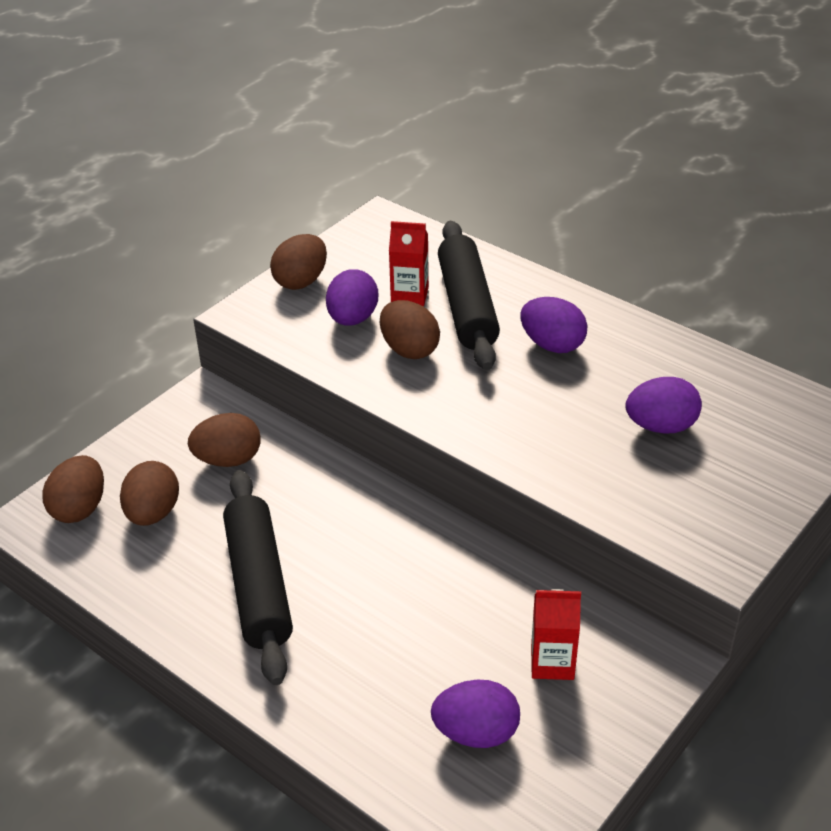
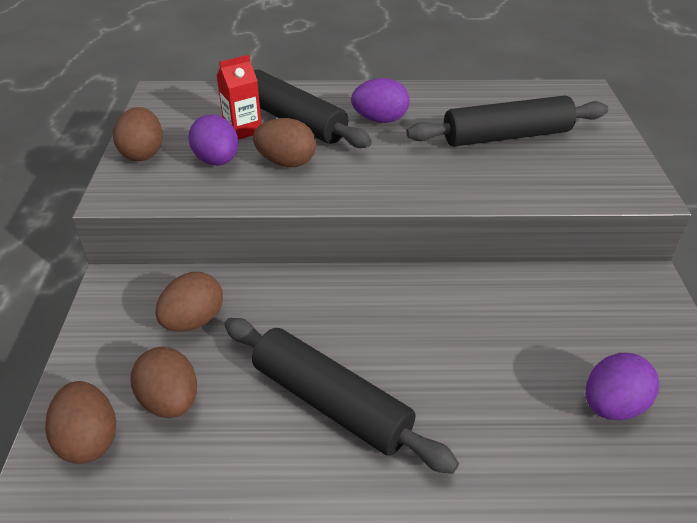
camera: 40 degrees left, 0 degrees up
red carton [531,589,581,680] -> none
purple egg [625,377,702,434] -> black rolling pin [406,95,608,147]

